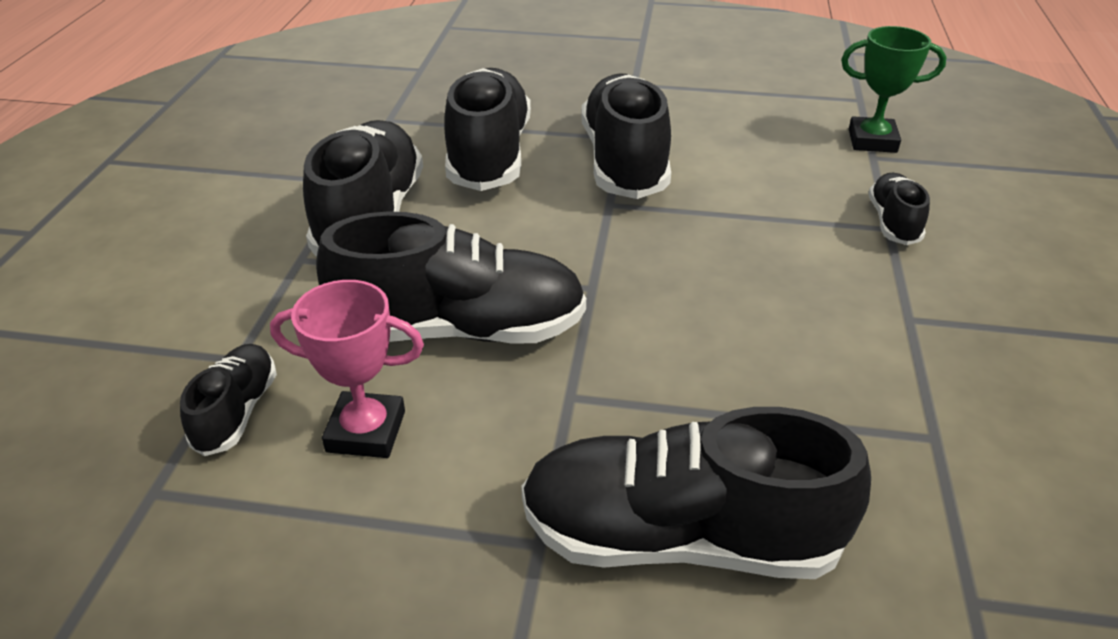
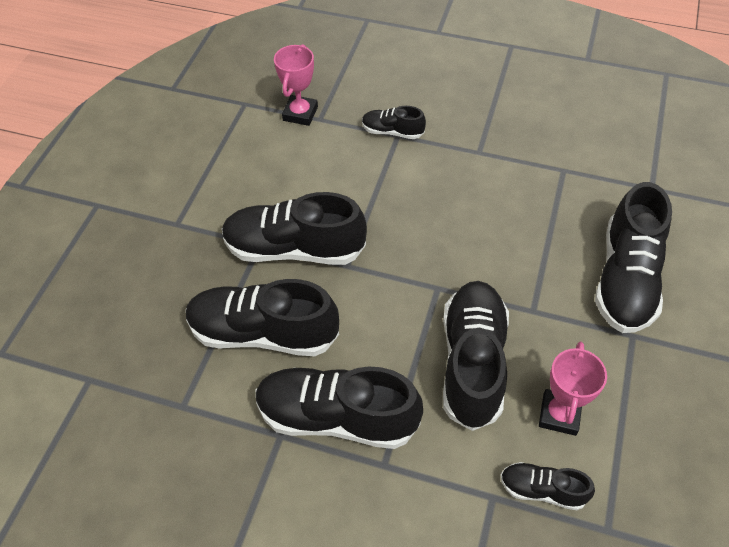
camera: 80 degrees left, 15 degrees up
green trophy [841,26,946,153] -> pink trophy [274,44,318,126]

